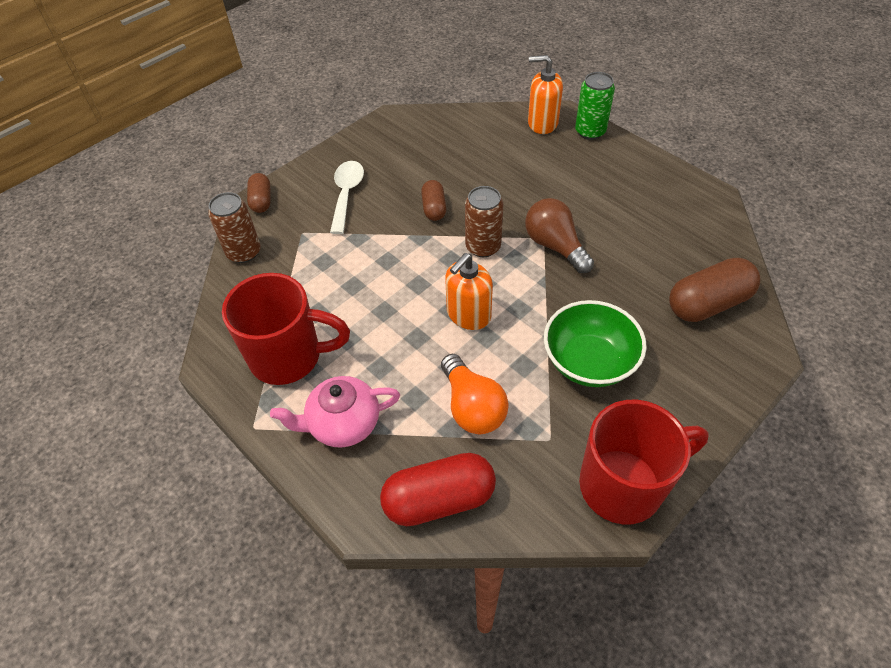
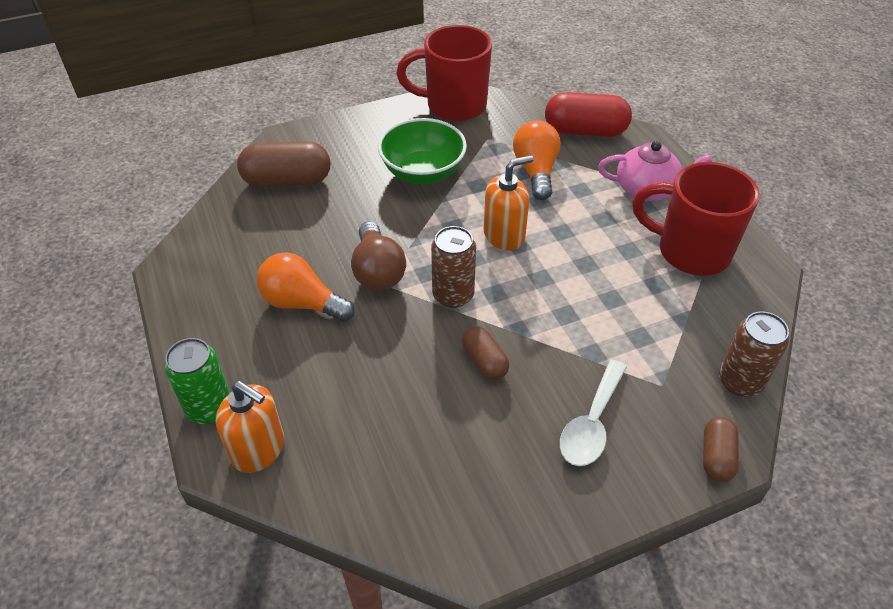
camera: 160 degrees left, 5 degrees down
brown capsule [421,180,446,221] -> brown capsule turned 45 degrees counterclockwise [462,326,509,380]
none -> orange light bulb [256,252,354,322]

